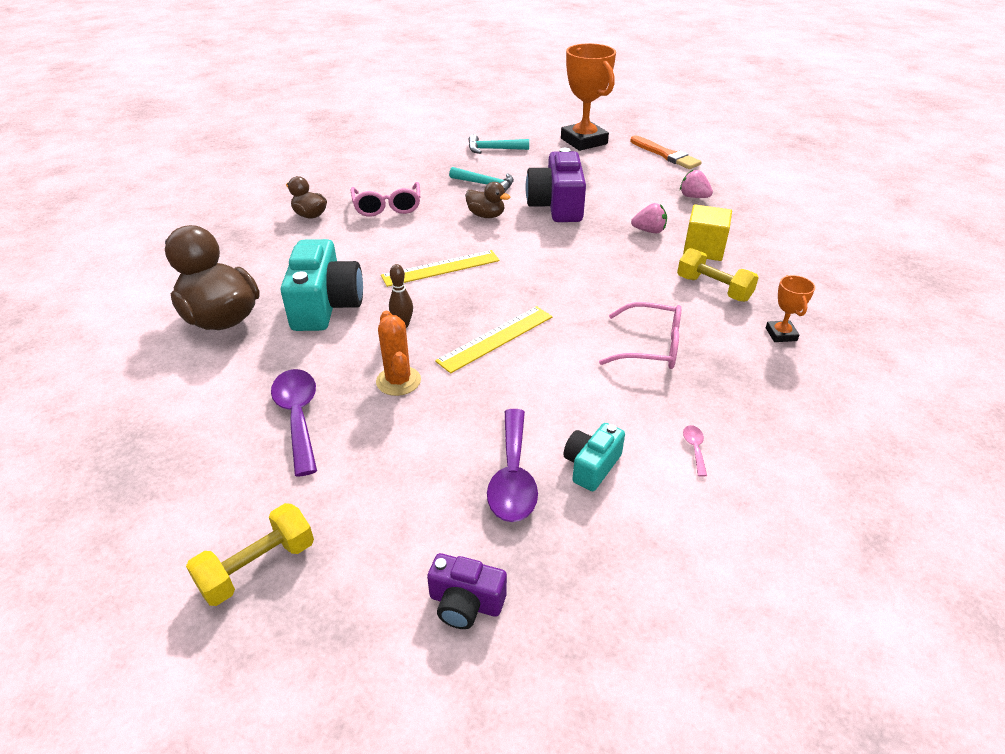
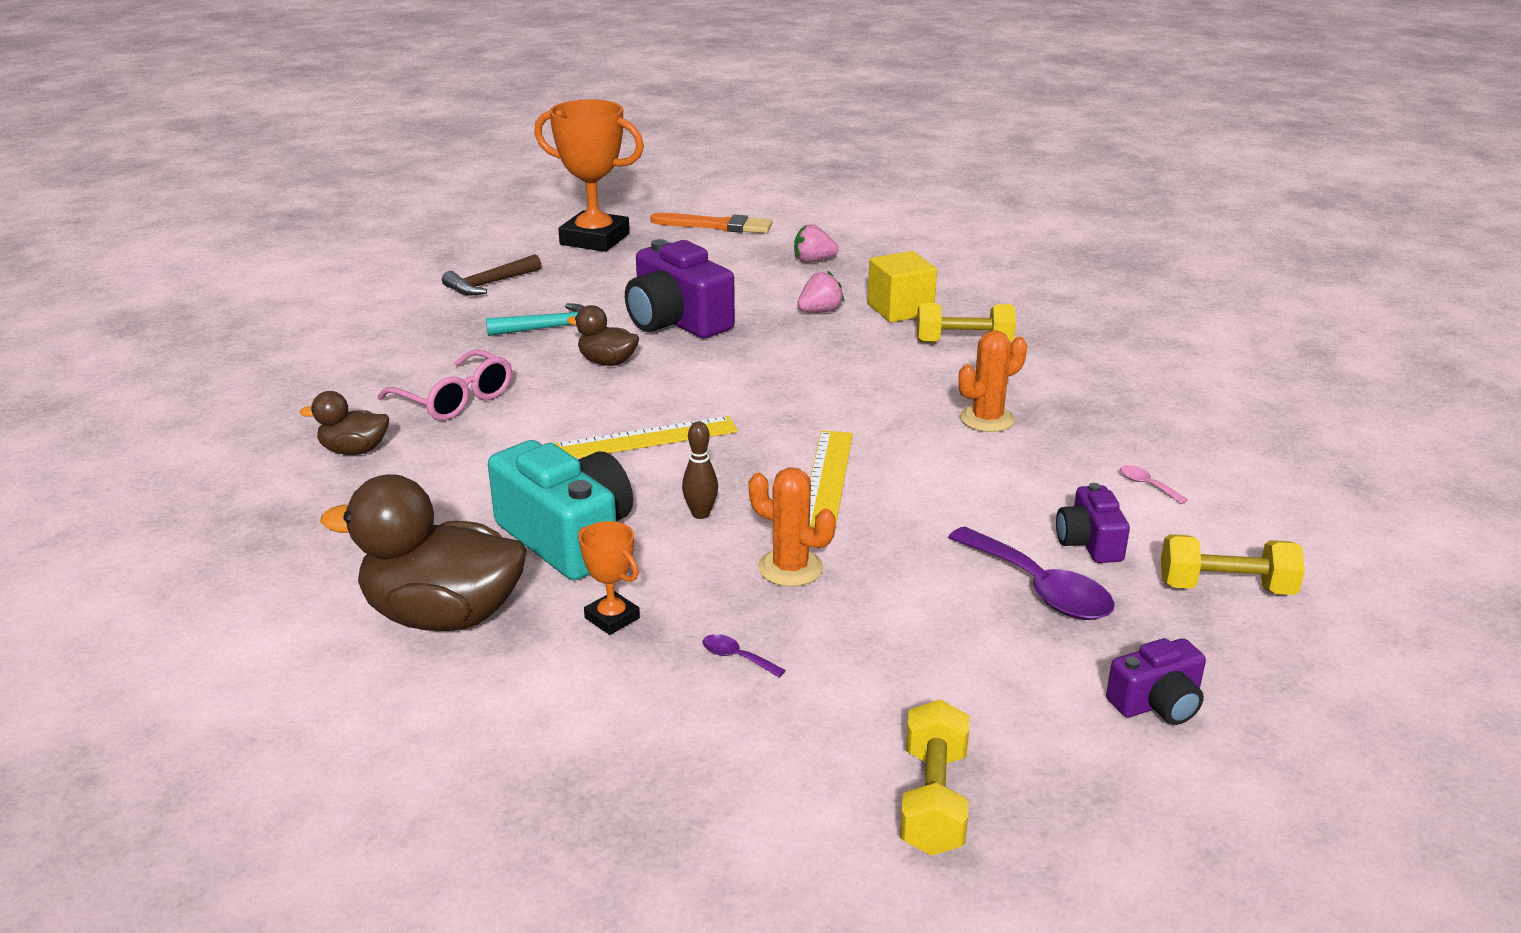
camera: 40 degrees left, 10 degrees down
purple spoon [271,369,317,477] -> purple spoon [703,634,786,677], size x0.43
yellow ruler [381,250,500,287] -> yellow ruler turned 45 degrees clockwise [554,416,738,458]
brown duck [465,182,510,218] -> brown duck turned 150 degrees counterclockwise [567,305,639,366]
turquoise hammer [469,134,529,154] -> brown hammer [442,254,541,296]
turquoise camera [564,423,625,491] -> purple camera [1056,483,1130,563]
pink glasses [599,302,681,369] -> orange cactus [958,330,1027,432]
orange trophy [766,275,815,342] -> orange trophy moved to [578,521,640,635]
none -> yellow dumbbell [1161,534,1305,595]

